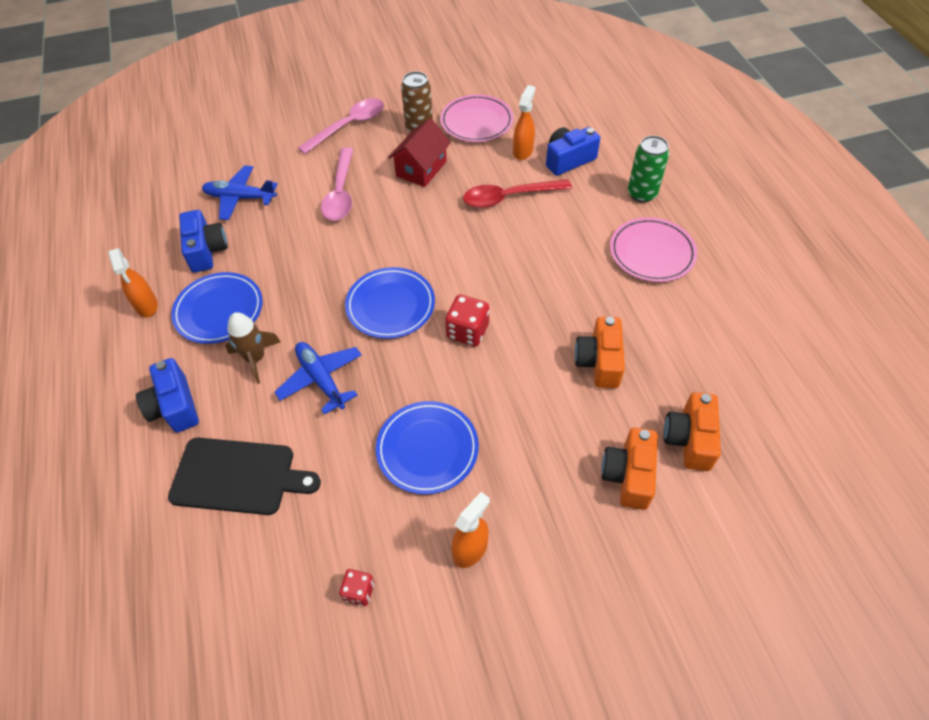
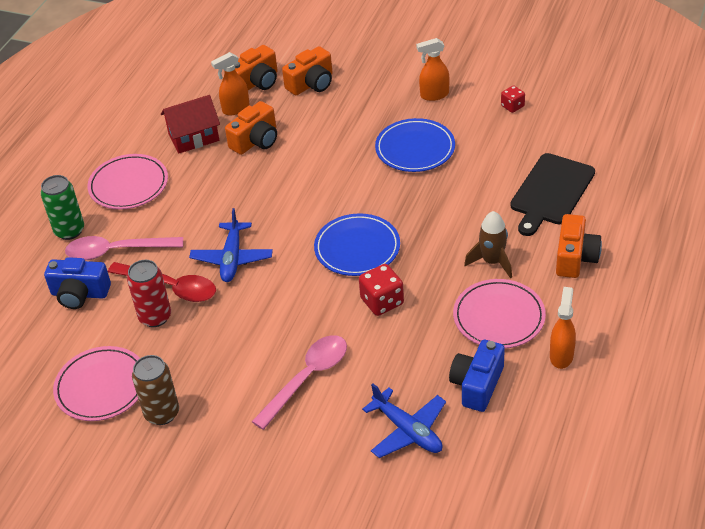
camera: 140 degrees left, 10 degrees down
blue camera [136,358,199,433] -> orange camera [556,214,602,278]
black cutting board [168,438,321,515] -> black cutting board turned 105 degrees counterclockwise [510,153,595,236]
blue plate [171,272,263,344] -> pink plate [453,279,546,349]
blue plane [274,342,362,415] -> blue plane moved to [189,208,273,282]
pink spoon [298,98,384,154] -> pink spoon moved to [65,236,183,260]
red house [388,118,451,187] -> red house moved to [161,95,220,153]
red dice [445,294,489,347] -> red dice moved to [359,264,404,316]
orange spray bottle [513,85,535,160] -> orange spray bottle moved to [211,52,249,115]
none -> red can [127,260,171,327]

